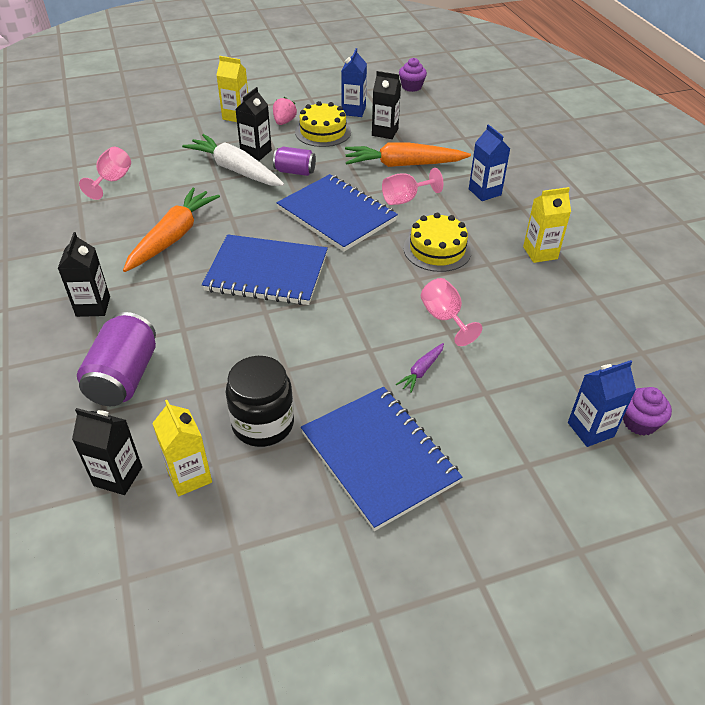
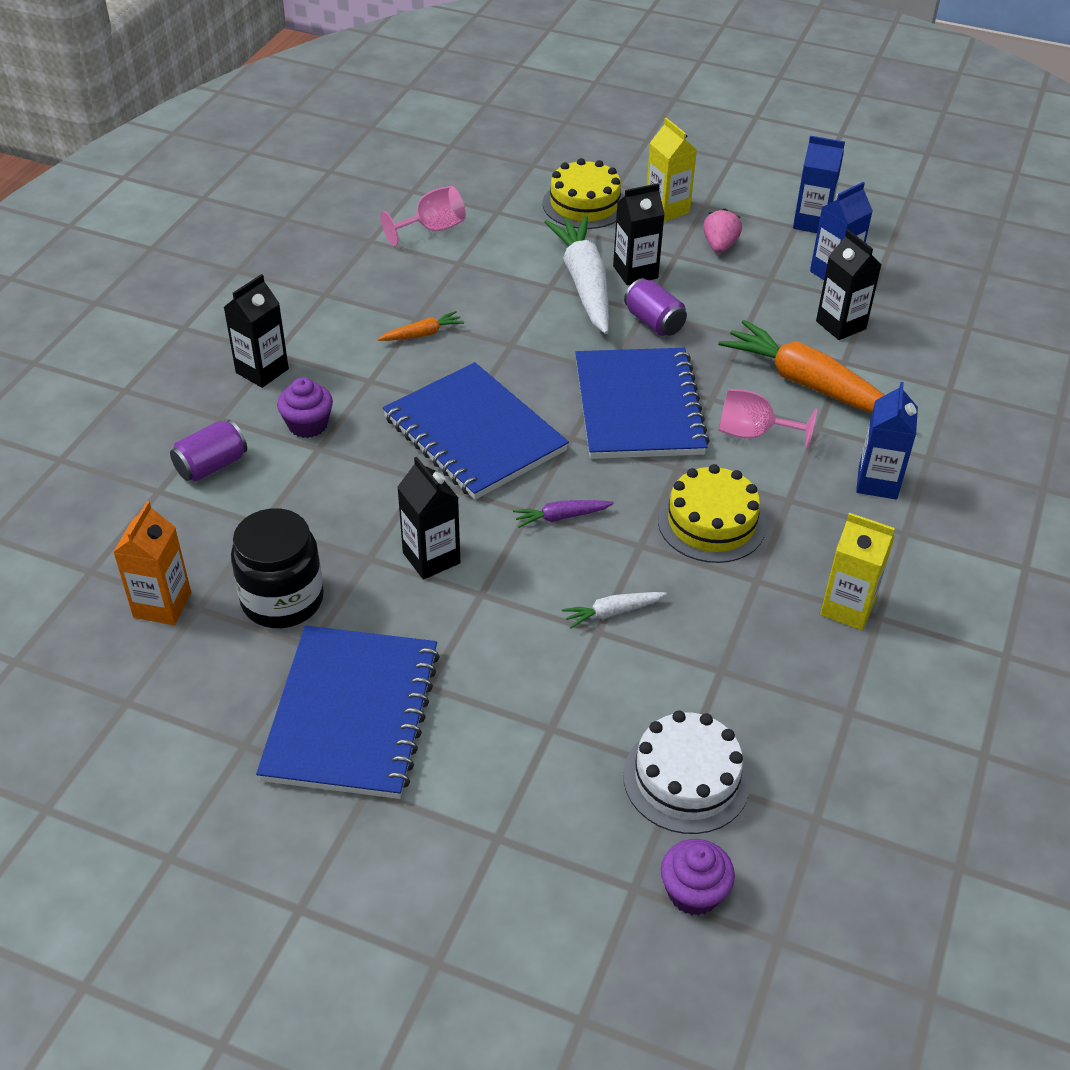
camera: 40 degrees right, 0 degrees up
black carton [72,408,142,495] -> black carton moved to [397,457,460,580]
purple can [77,312,156,406] -> purple can [170,420,247,482], size x0.61
orange carrot [123,188,220,272] -> orange carrot [377,311,464,341], size x0.45
yellow carton [152,400,212,496] -> orange carton [113,501,191,625]
pink strawberry [273,97,297,125] -> pink strawberry turned 45 degrees counterclockwise [703,209,742,253]
yellow cake [295,101,351,147] -> yellow cake moved to [543,158,624,229]
purple carrot [396,343,444,393] -> purple carrot moved to [513,500,614,528]
purple cupcake [399,58,427,92] -> purple cupcake moved to [277,377,333,438]
pink goblet [421,278,482,346] -> white carrot [562,592,667,629]
blue carton [568,360,636,447] -> blue carton moved to [793,136,845,233]
none -> white cake [623,710,751,834]

